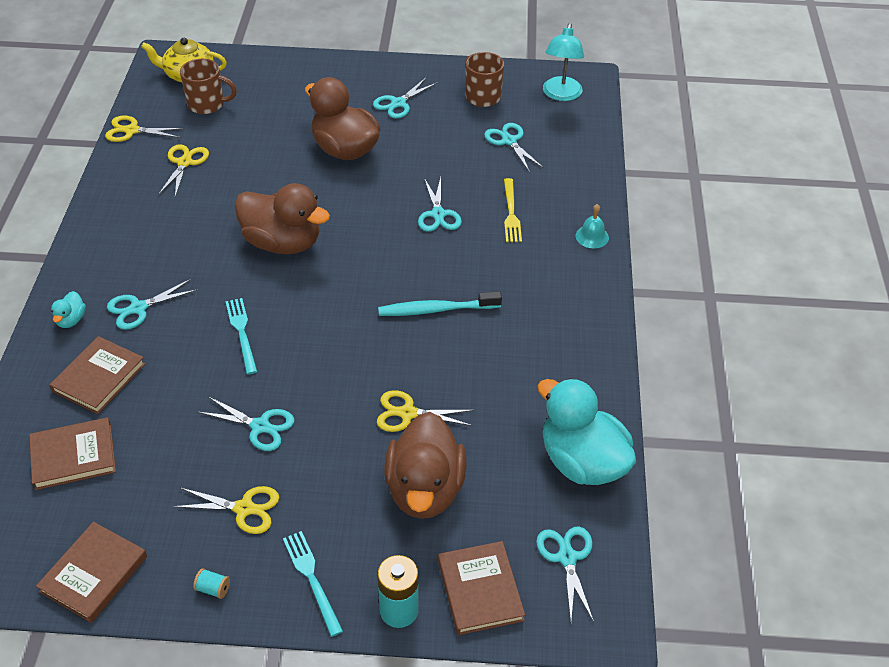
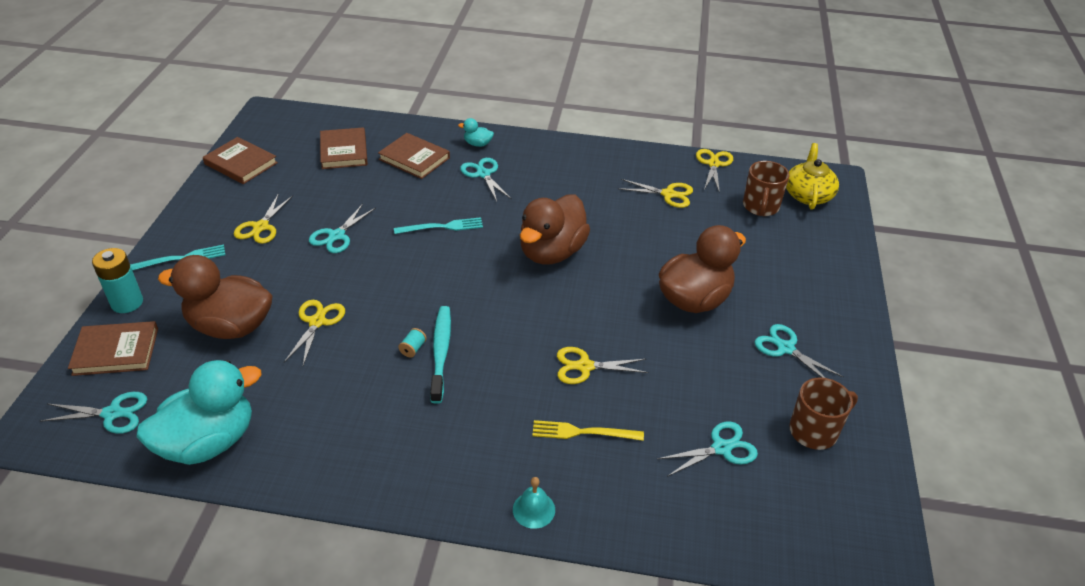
camera: 95 degrees right, 5 degrees down
turquoise spool [193,568,230,599] -> turquoise spool moved to [398,328,427,358]
turquoise scissors [418,177,462,232] -> yellow scissors [557,347,649,384]
turquoise lamp [543,23,584,101] -> none

